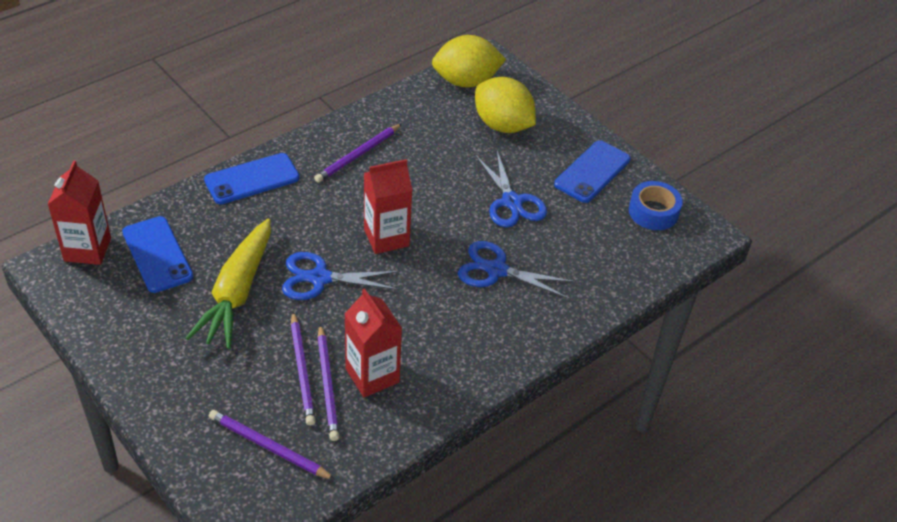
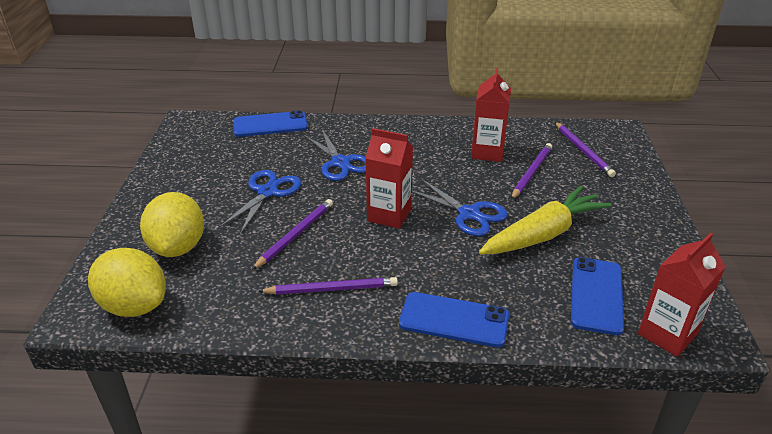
camera: 135 degrees left, 10 degrees down
purple pencil [317,324,339,441] -> purple pencil moved to [252,199,333,270]
blue phone [554,141,631,203] -> blue phone moved to [234,111,308,137]
blue tape [629,181,683,230] -> none

